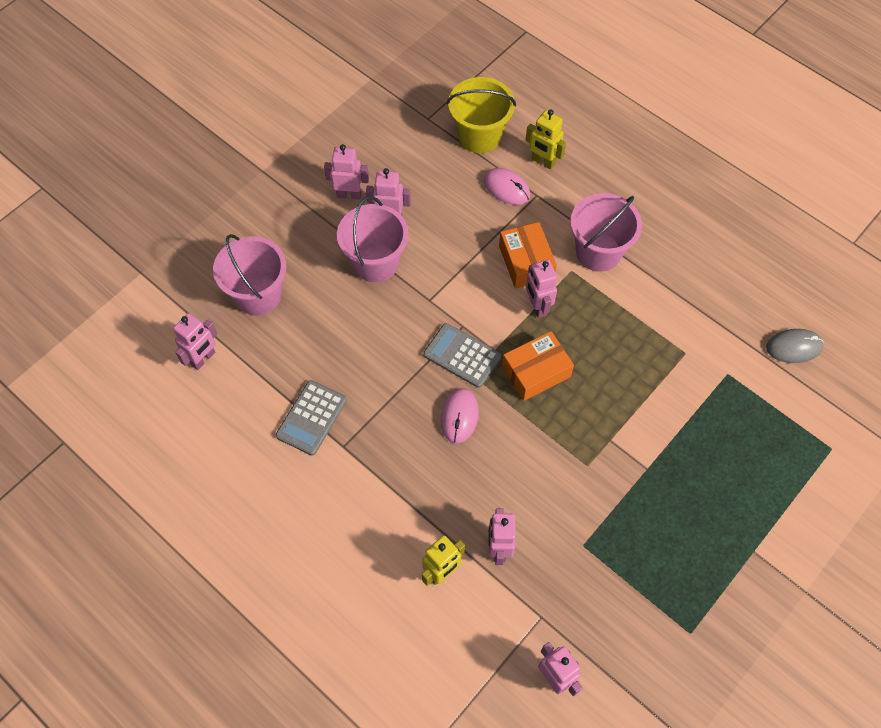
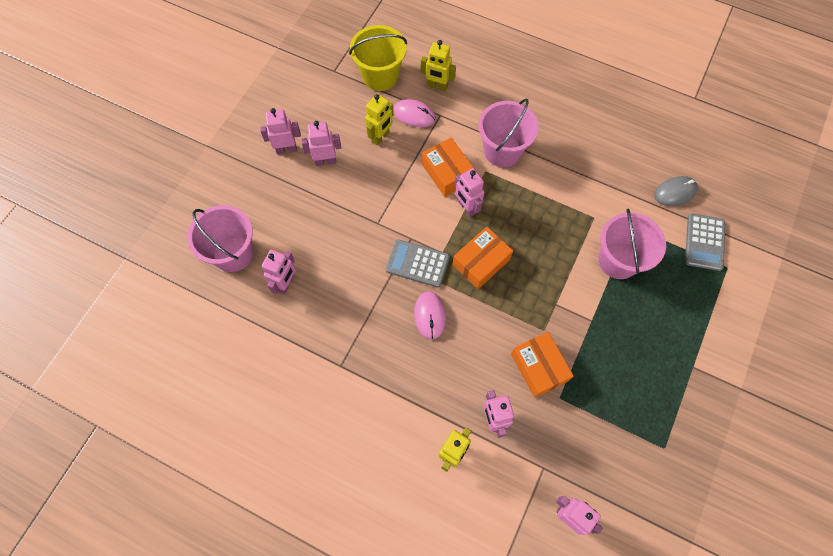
camera: 15 degrees left, 5 degrees up
pink robot [173,313,217,370] -> pink robot moved to [262,250,296,295]
grey calculator [276,380,347,456] -> grey calculator moved to [685,213,725,271]
pink bucket [337,196,409,283] -> pink bucket moved to [599,209,666,279]
none -> yellow robot [365,94,394,145]
none -> orange box [511,332,574,398]

